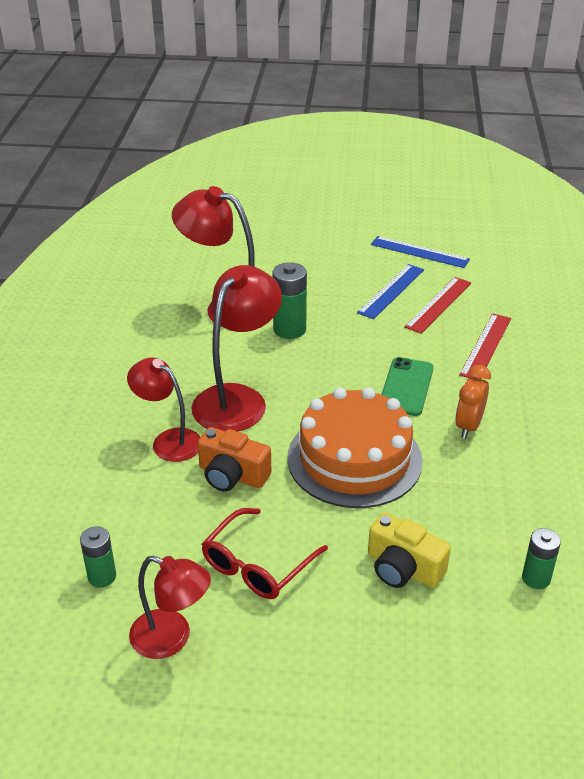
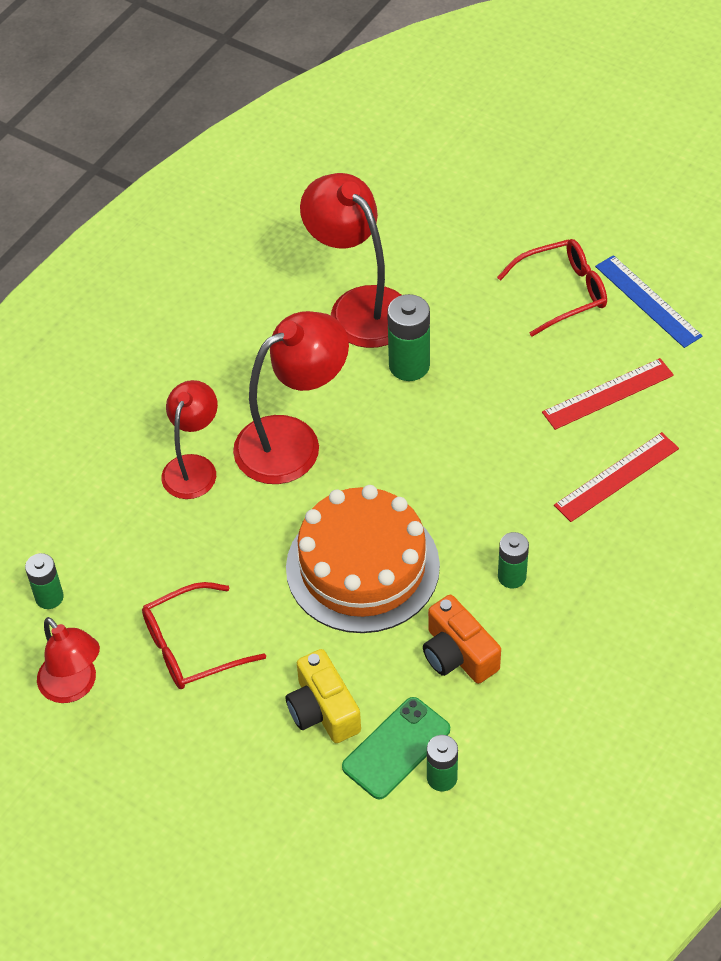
camera: 30 degrees right, 15 degrees up
red lamp [127,358,200,462] -> red lamp turned 45 degrees clockwise [161,380,218,499]
orange camera [198,427,271,492] -> orange camera moved to [423,595,501,684]
blue ruler [357,264,424,319] -> none
green phone [381,357,433,416] -> green phone moved to [342,697,450,799]
orange clock [455,365,491,439] -> green battery [498,532,529,589]
none -> red glasses [497,239,607,337]

